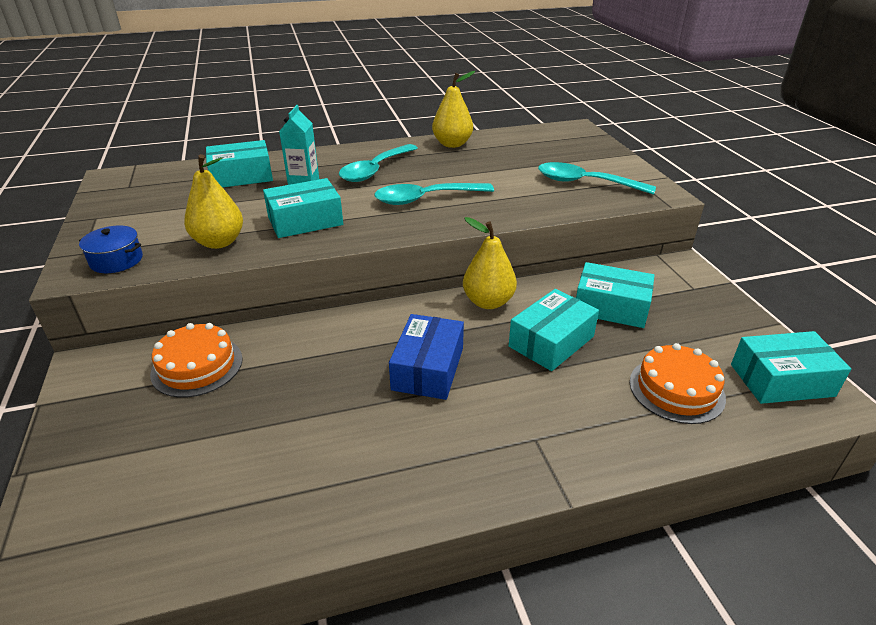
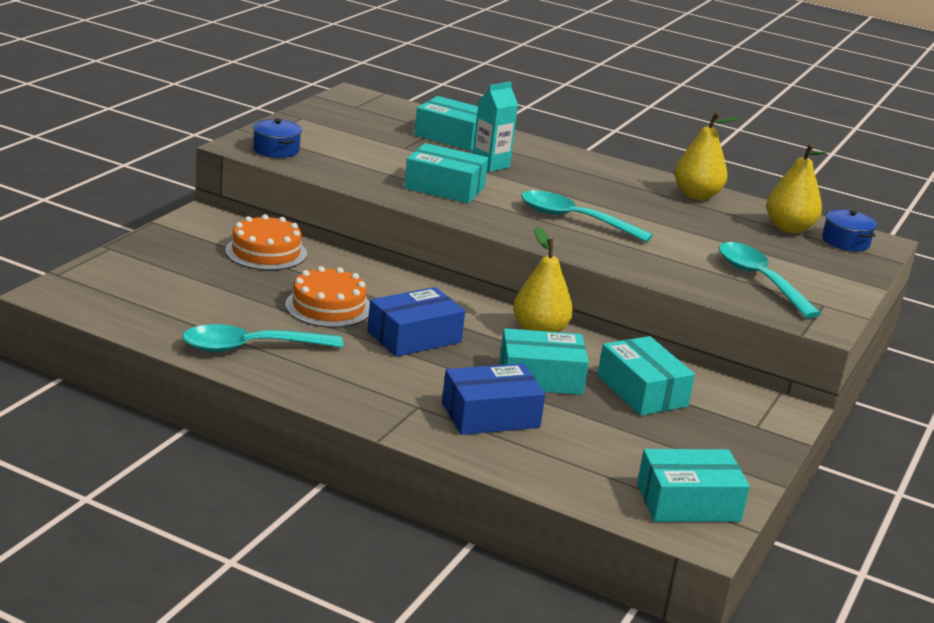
camera: 40 degrees right, 10 degrees down
yellow pear [184,154,243,249] -> yellow pear moved to [766,143,827,234]
turquoise spoon [339,144,418,182] -> turquoise spoon moved to [182,324,343,352]
orange cake [630,343,726,424] -> orange cake moved to [285,266,370,328]
turquoise box [731,331,851,404] -> turquoise box turned 45 degrees counterclockwise [637,449,750,522]
none -> blue box [442,363,545,435]
none -> blue pot [822,209,877,251]

